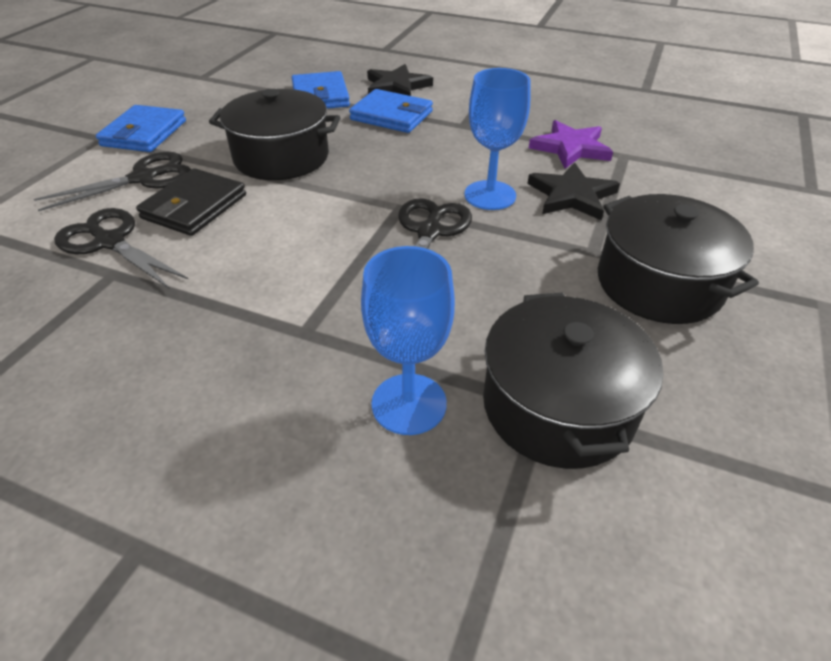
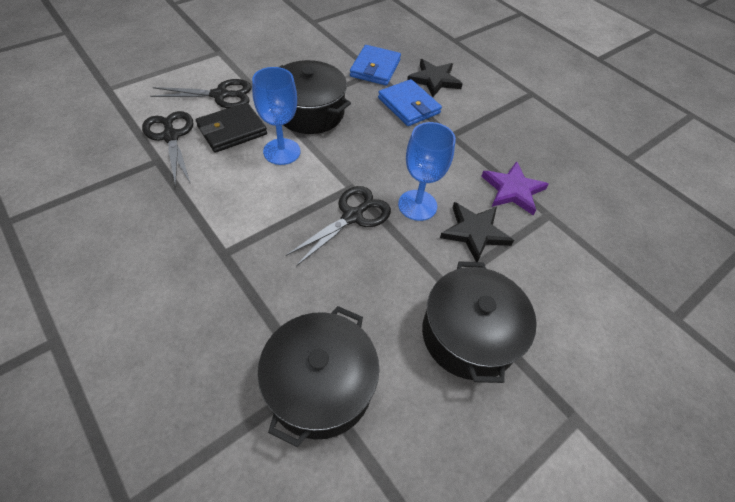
camera: 25 degrees right, 10 degrees up
blue wallet [96,105,186,152] -> none
blue goblet [361,246,455,435] -> blue goblet moved to [252,67,300,165]

